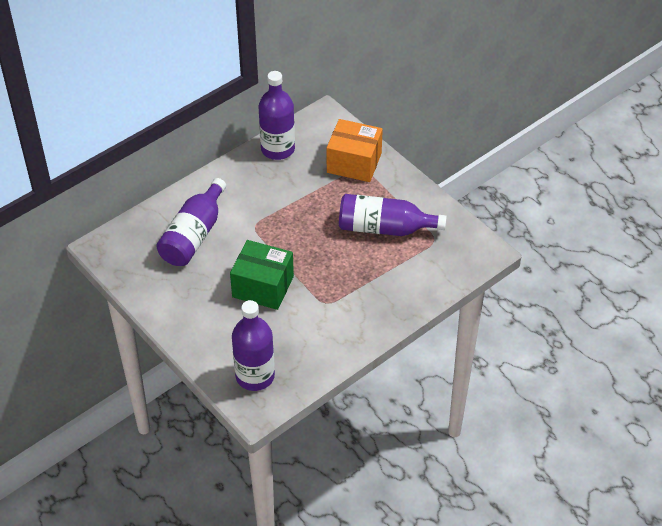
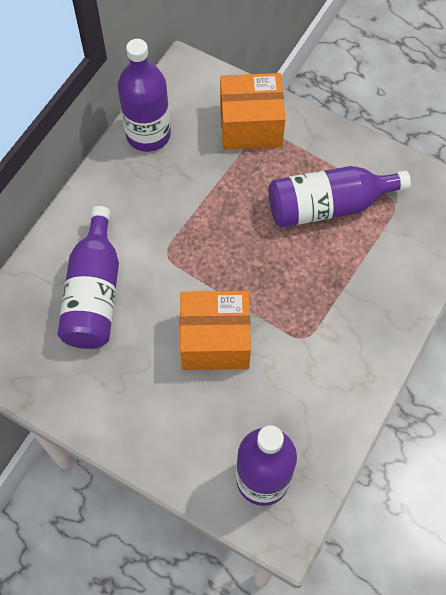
camera: 20 degrees left, 15 degrees up
green box [230,240,294,310] -> orange box [180,291,251,370]

